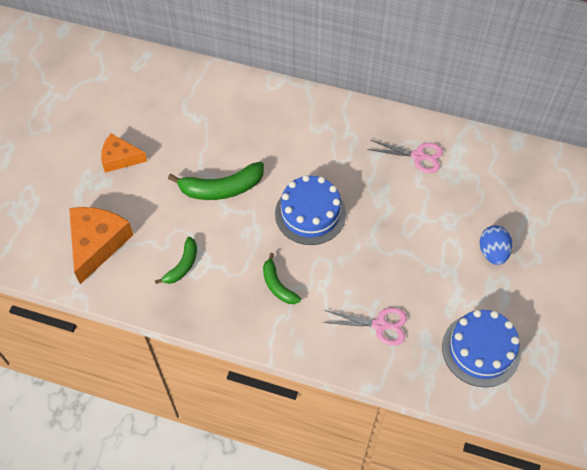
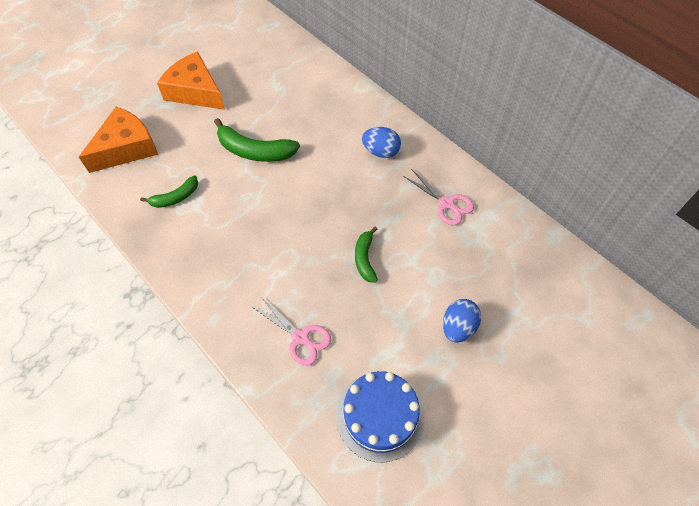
camera: 30 degrees right, 0 degrees up
orange cheese [101,134,147,173] -> orange cheese [157,52,225,110], size x1.59
green banana [263,253,301,304] -> green banana moved to [355,227,378,283]
blue cake [275,175,346,245] -> none
none -> blue egg [362,127,401,158]

